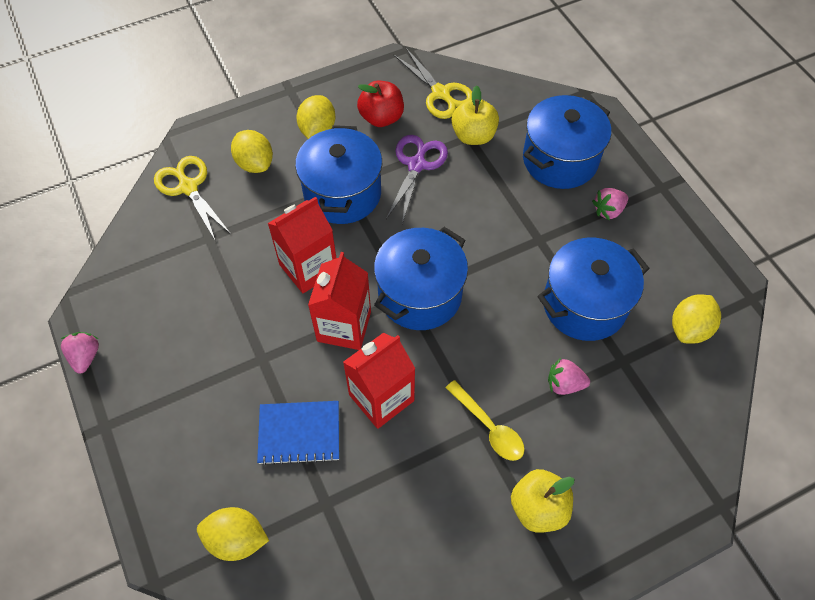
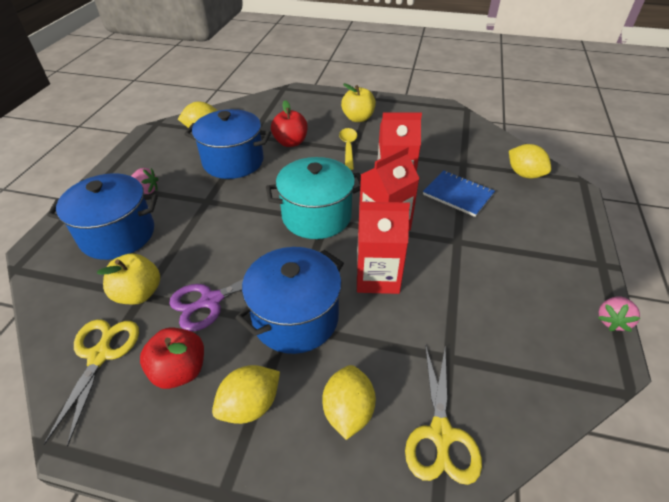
camera: 140 degrees left, 15 degrees down
blue pot [374,227,468,330] -> turquoise pot [266,157,361,239]
pink strawberry [548,358,590,395] -> red apple [271,100,308,147]

